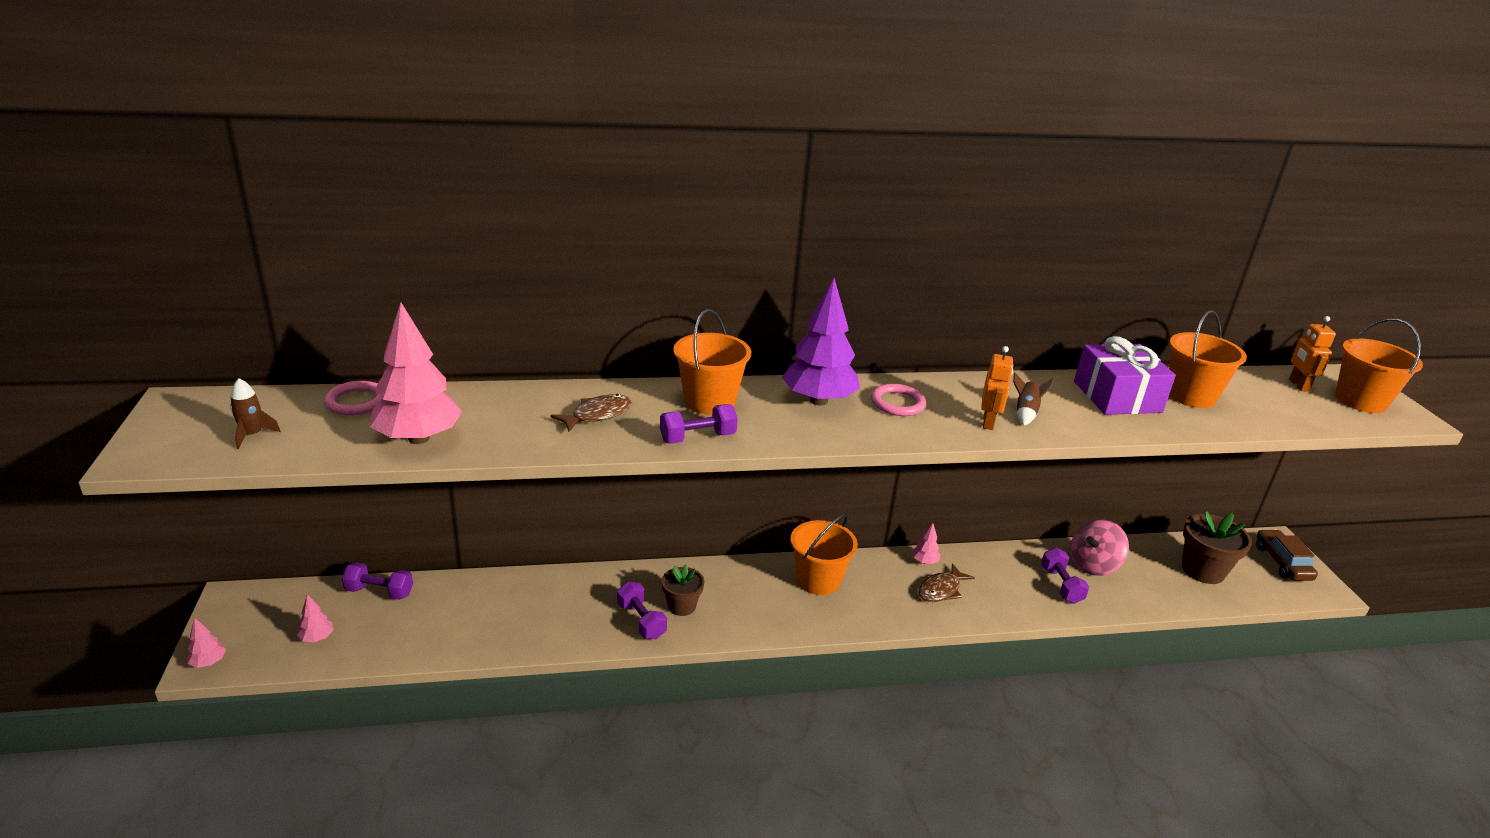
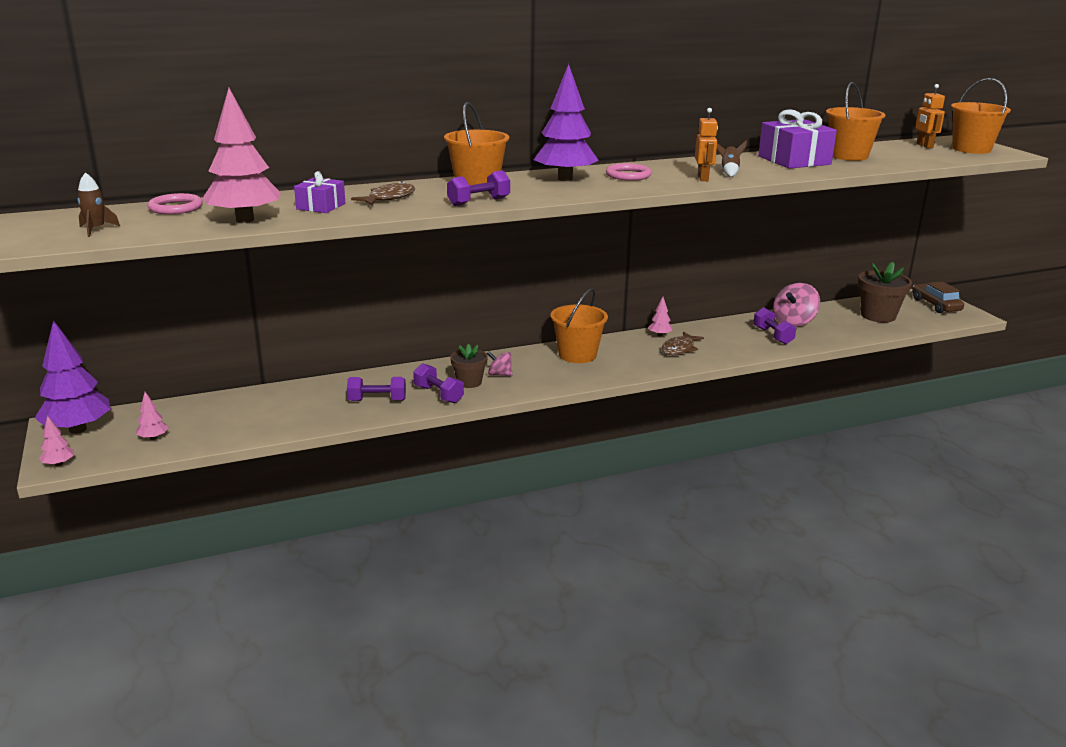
camera: 10 degrees left, 5 degrees down
purple dumbbell [342,562,413,600] -> purple dumbbell moved to [347,377,406,401]
none -> purple tree [35,320,111,434]
none -> purple gift [294,171,345,213]
none -> pink spinning top [487,351,512,376]

